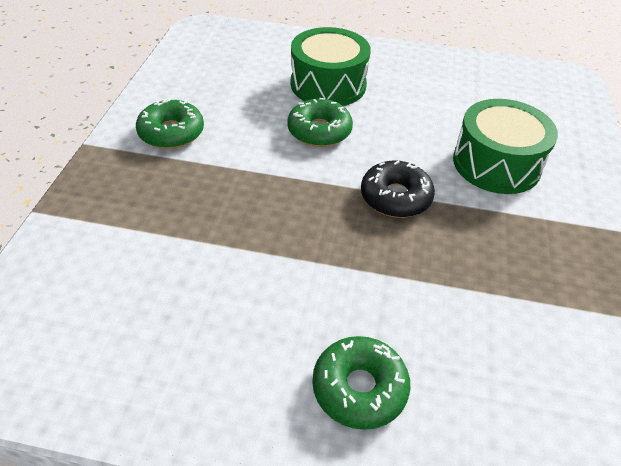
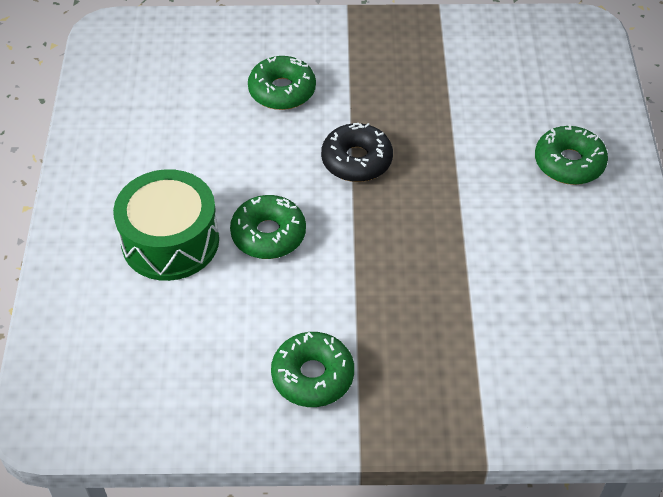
camera: 100 degrees left, 5 degrees up
green drum [453,99,558,194] -> green donut [248,56,316,110]

